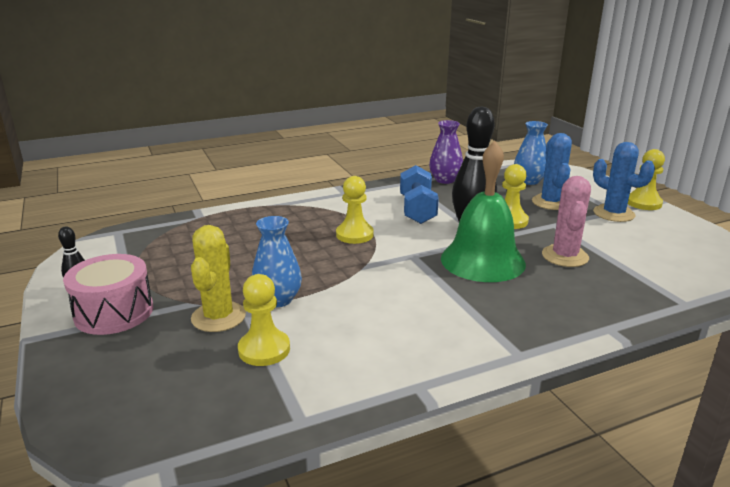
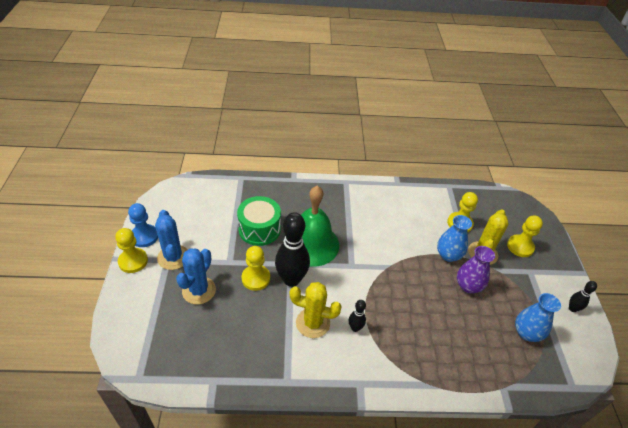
camera: 160 degrees left, 20 degrees up
pink drum [63,254,153,335] -> none
yellow pawn [336,176,374,244] -> yellow pawn moved to [507,215,543,257]
blue dumbbell [400,165,439,224] -> yellow cactus [290,282,342,338]
purple vase [429,120,463,184] -> purple vase moved to [457,246,495,293]
blue vase [514,121,548,185] -> blue vase moved to [515,293,561,342]
pink cactus [542,176,591,267] -> green drum [237,196,281,246]
none -> blue pawn [128,203,158,247]
none -> black bowling pin [349,300,366,332]

